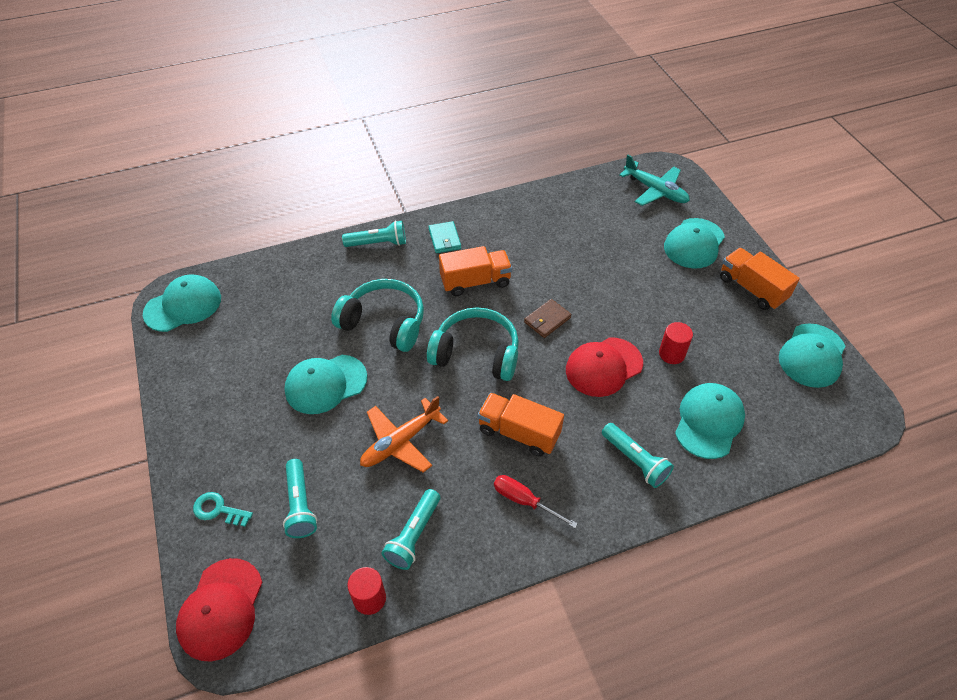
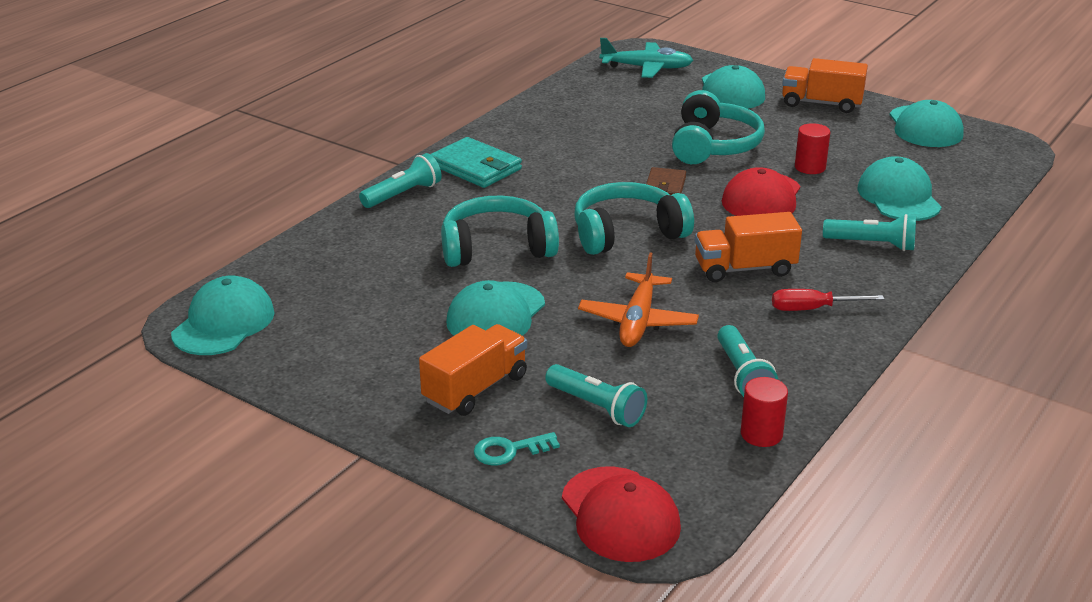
camera: 35 degrees left, 20 degrees down
turquoise wallet [428,221,461,253] -> turquoise wallet [431,137,522,188], size x1.60
orange truck [439,246,512,296] -> orange truck moved to [419,324,527,416]
none -> turquoise headphones [672,90,765,164]

